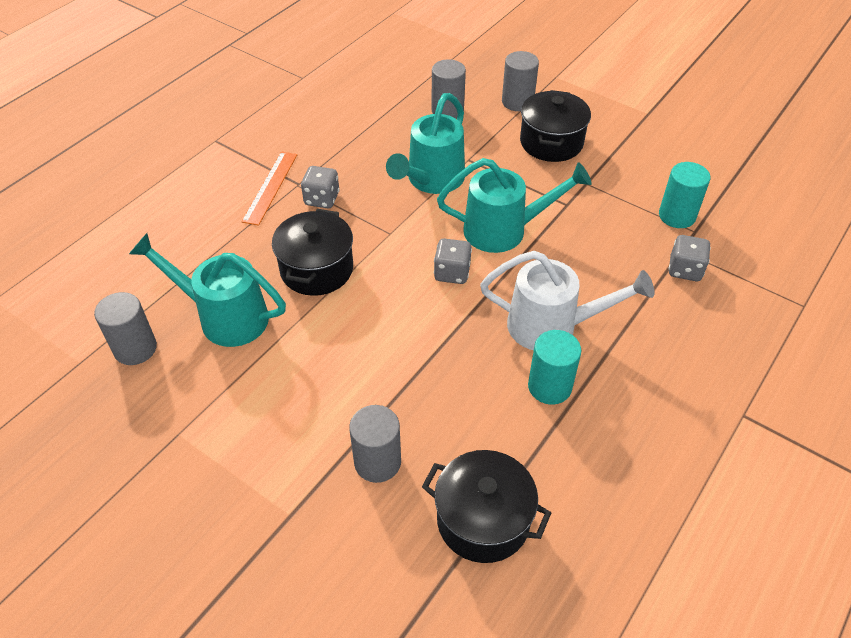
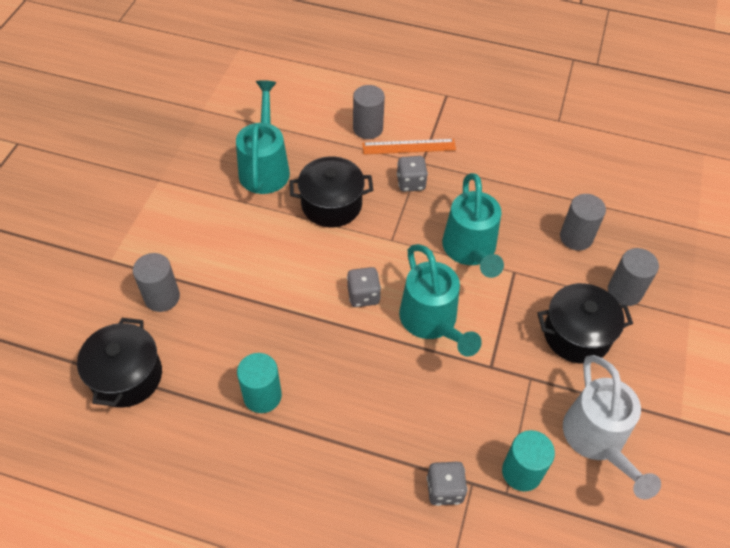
camera: 70 degrees right, 5 degrees up
grey cylinder [94,292,157,365] -> grey cylinder moved to [353,85,385,139]
turquoise watering can [386,93,465,194] -> turquoise watering can turned 105 degrees counterclockwise [442,173,504,278]
white watering can [480,251,655,350] -> white watering can moved to [563,355,661,499]

